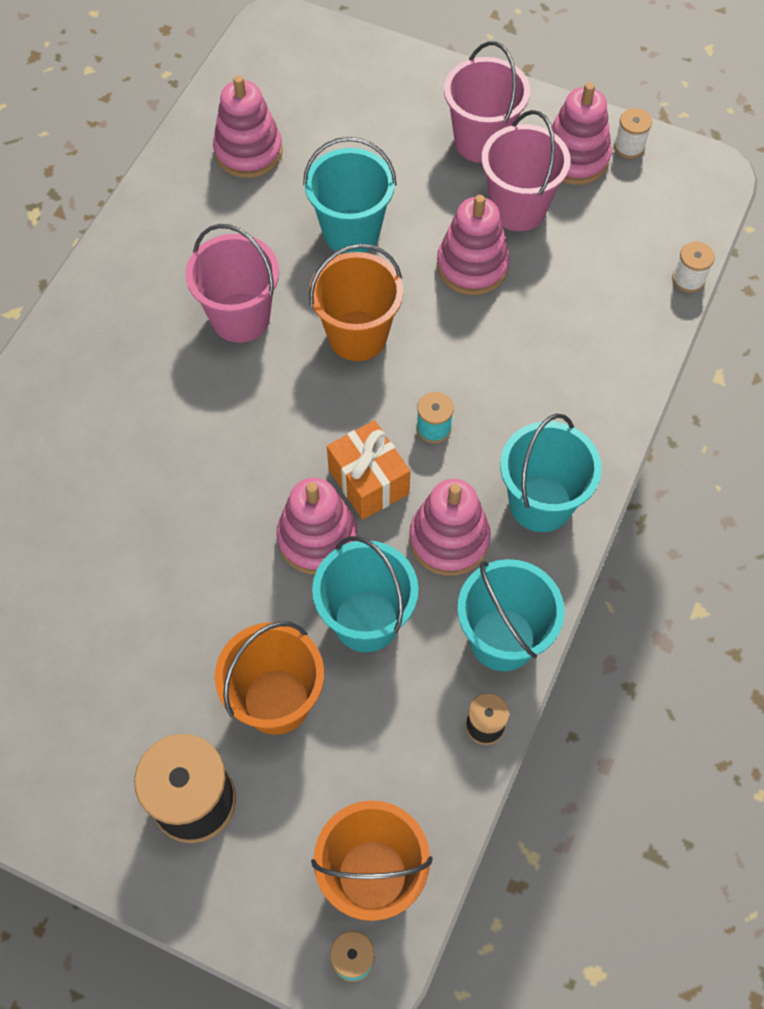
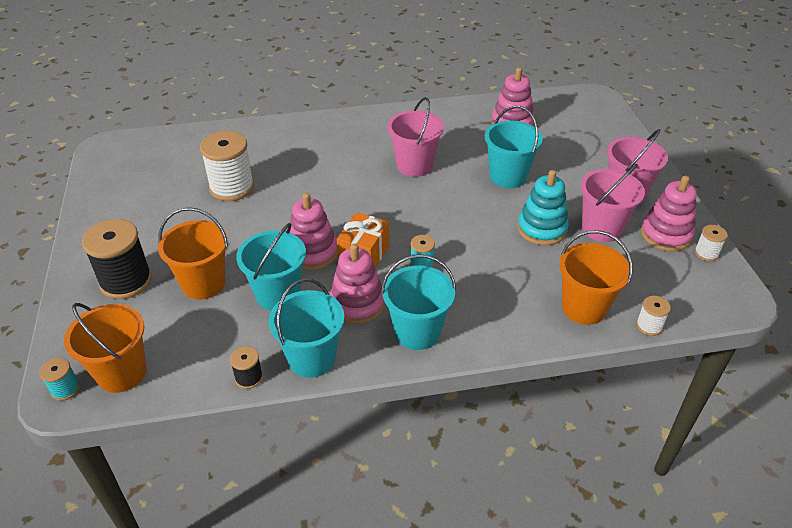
camera: 55 degrees right, 20 degrees down
orange bucket [309,244,404,361] -> orange bucket moved to [559,230,633,325]
pink stacking toy [437,195,510,295] -> turquoise stacking toy [517,170,569,245]
none -> white spool [200,131,254,201]

